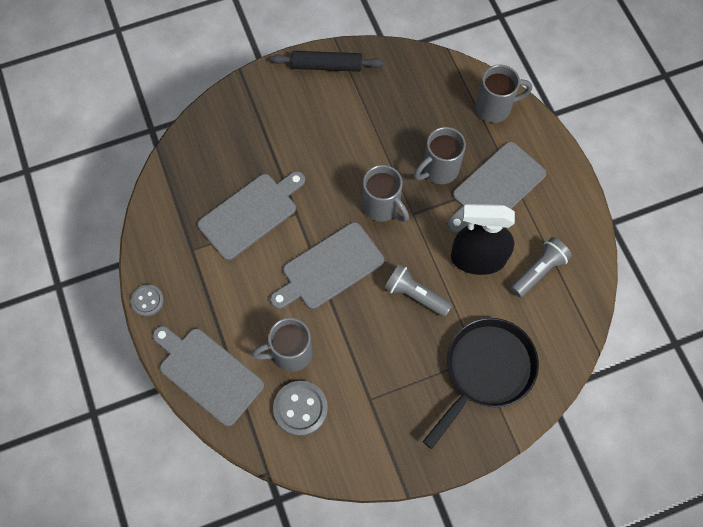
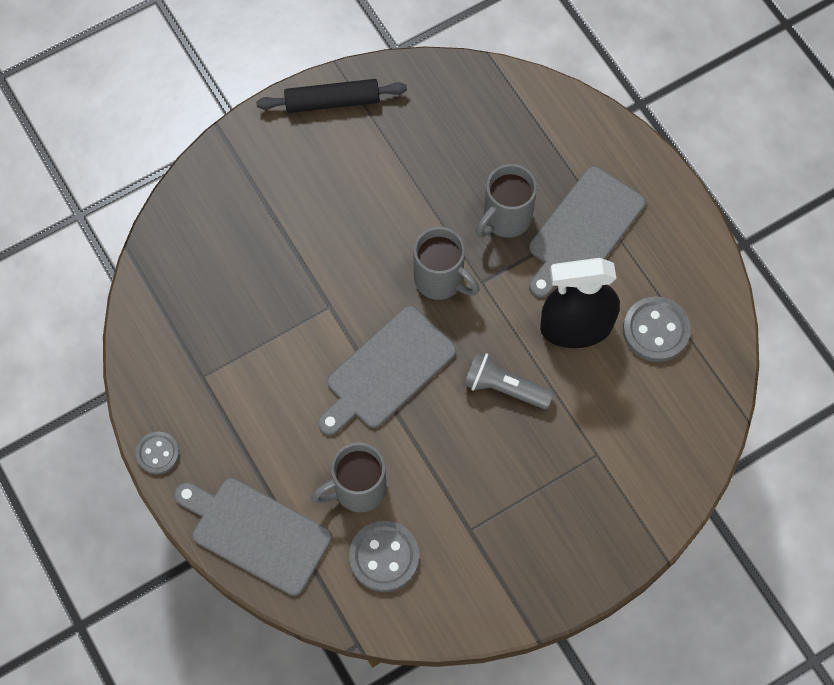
camera: 10 degrees left, 0 degrees up
grey cutting board [197,171,305,260] -> none
black pan [423,318,539,449] -> none
grey mug [475,65,532,123] -> none
grey flashlight [510,237,572,298] -> grey button [623,297,691,362]

